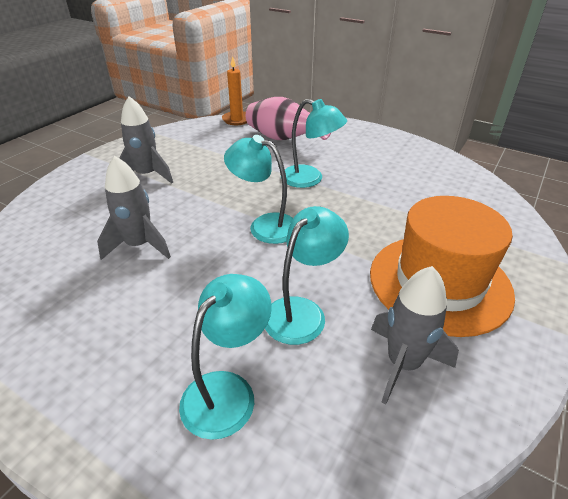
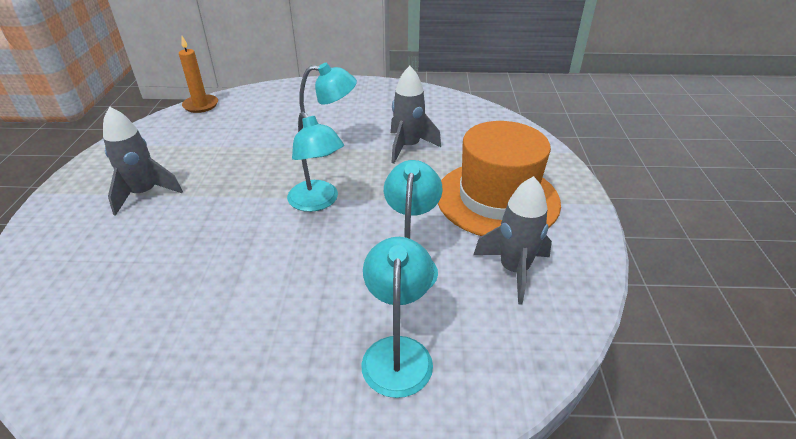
camera: 30 degrees left, 0 degrees up
grey rocket [97,156,171,260] -> grey rocket moved to [391,66,441,164]
turquoise lamp [224,135,293,244] -> turquoise lamp turned 120 degrees counterclockwise [287,112,344,212]
pink vase [246,97,331,140] -> none

